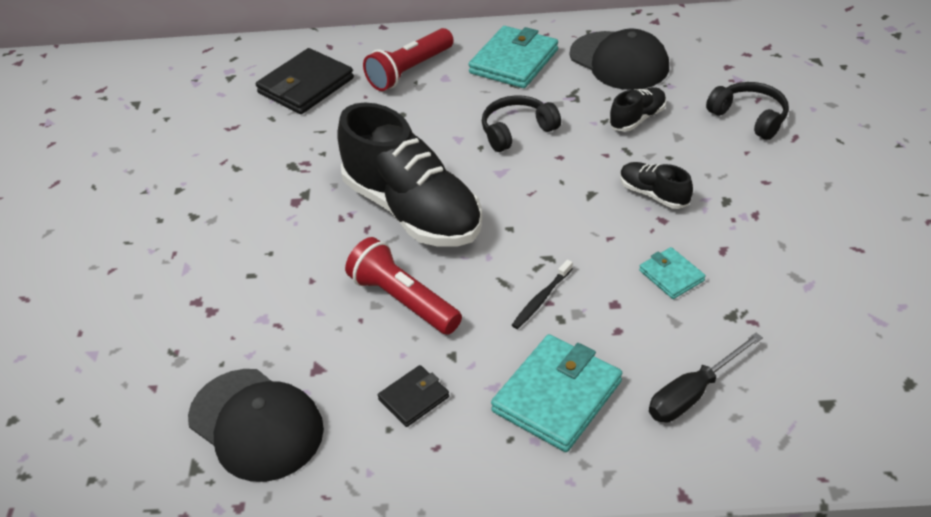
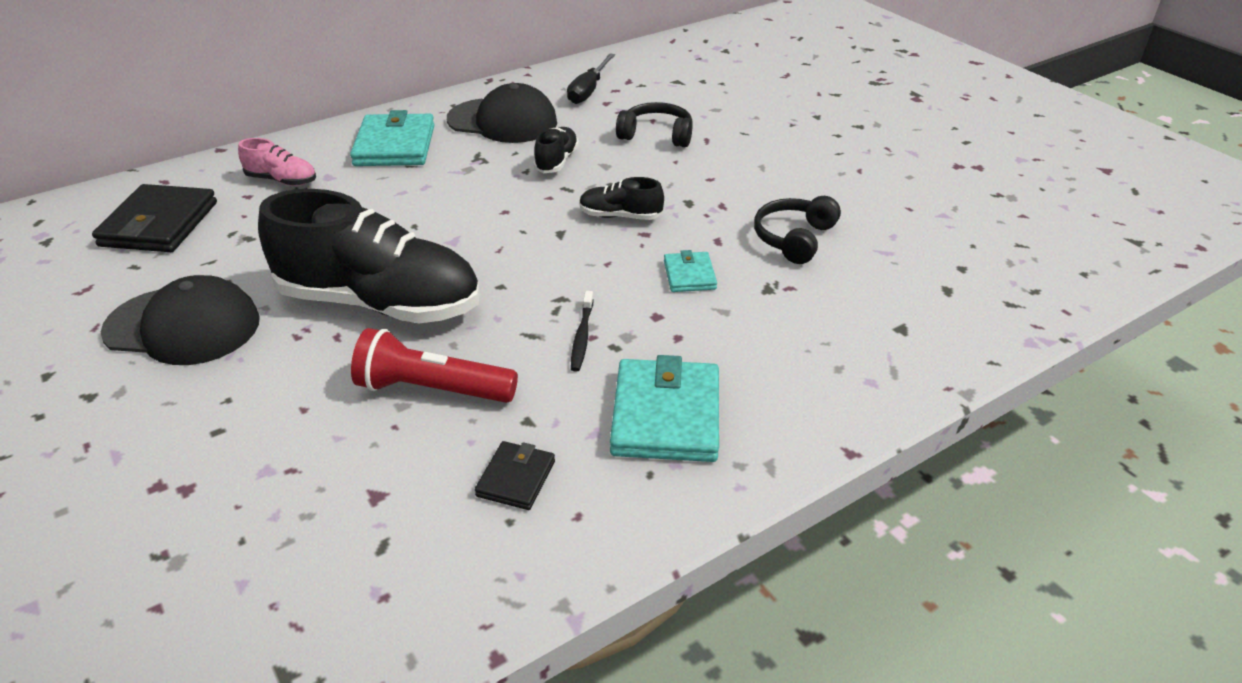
camera: 35 degrees left, 5 degrees down
black cap [188,369,324,482] -> black cap moved to [101,275,260,365]
red flashlight [363,28,454,91] -> pink shoe [238,138,316,186]
black headphones [482,95,561,152] -> black headphones moved to [754,196,841,264]
turquoise wallet [639,247,705,299] -> turquoise wallet turned 60 degrees clockwise [664,250,717,292]
black screwdriver [649,333,763,422] -> black screwdriver moved to [567,53,615,104]

